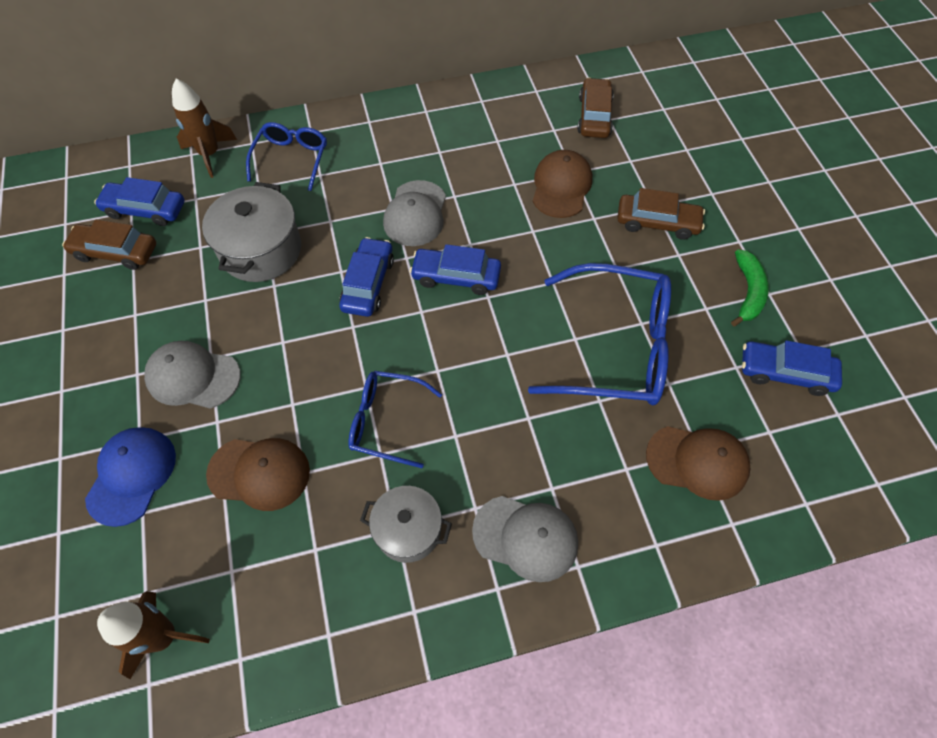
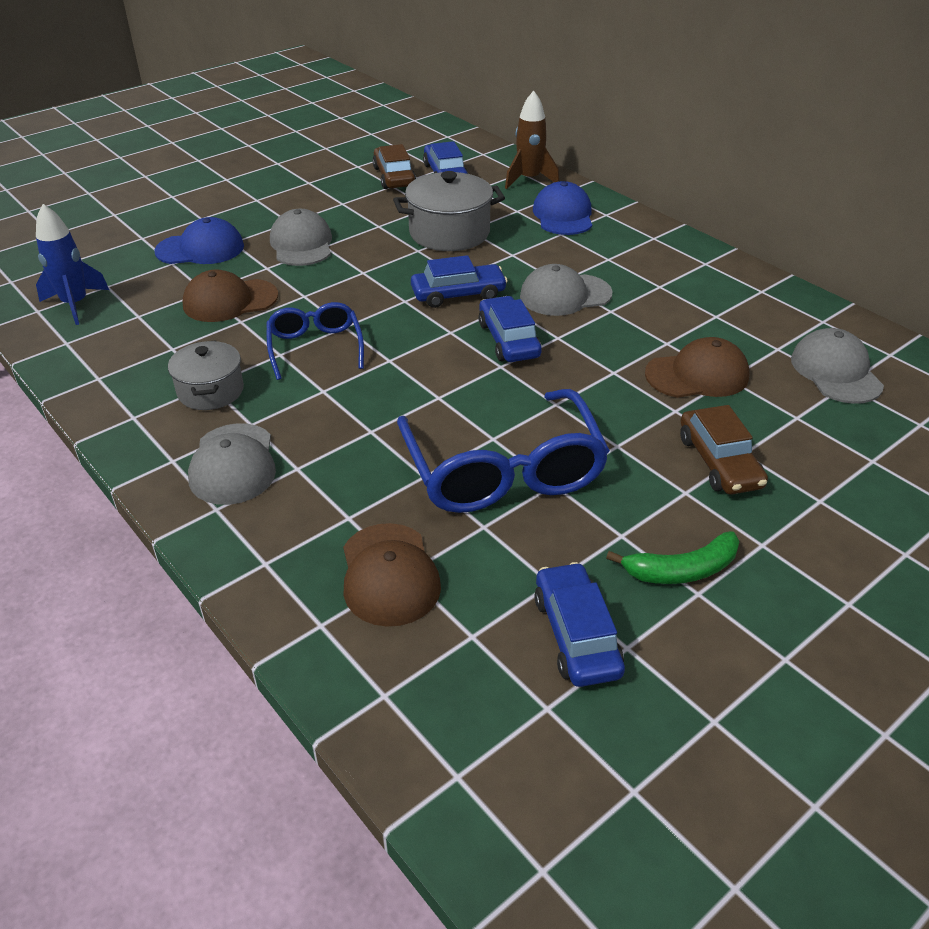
camera: 65 degrees right, 20 degrees down
brown rocket [97,591,210,679] -> blue rocket [36,204,109,325]
brown cap [206,438,310,511] -> brown cap turned 90 degrees clockwise [183,269,278,322]
blue glasses [246,122,327,191] -> blue cap [533,181,592,235]
brown car [577,78,614,138] -> grey cap [791,328,884,404]

